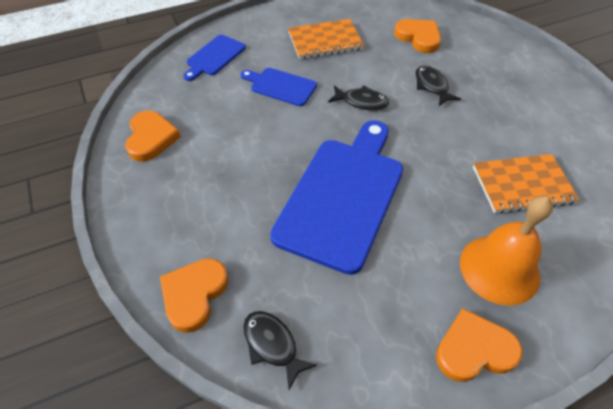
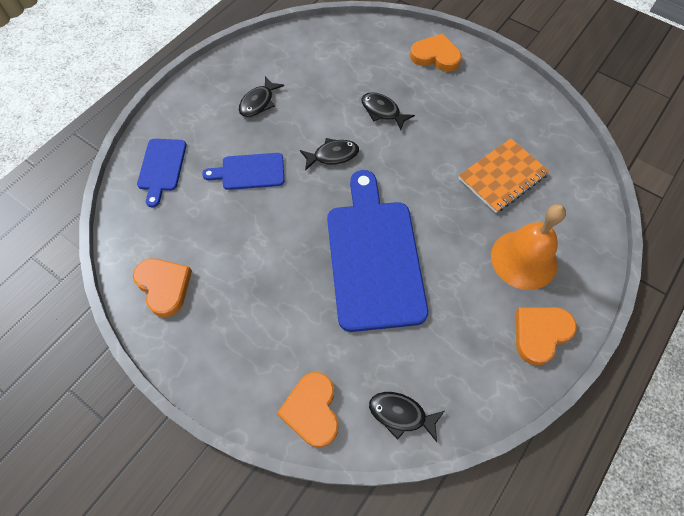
camera: 30 degrees left, 10 degrees up
orange notebook [288,19,364,59] -> black fish [239,76,284,117]
orange heart [394,19,441,53] -> orange heart moved to [410,34,462,72]

